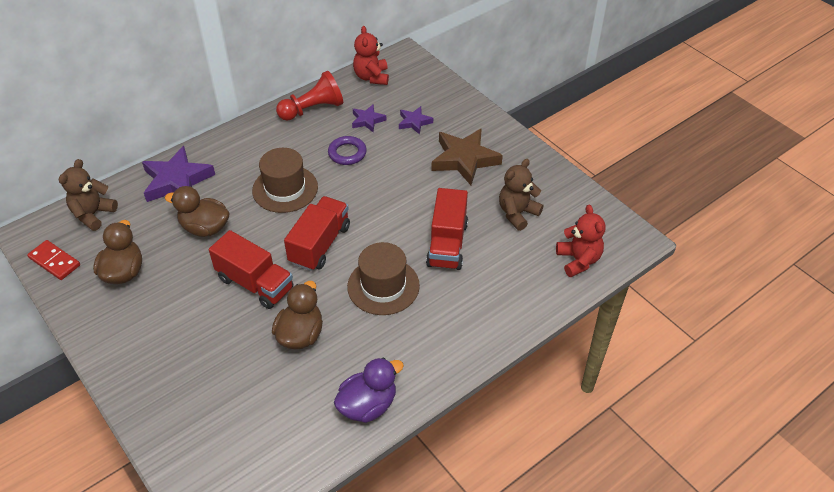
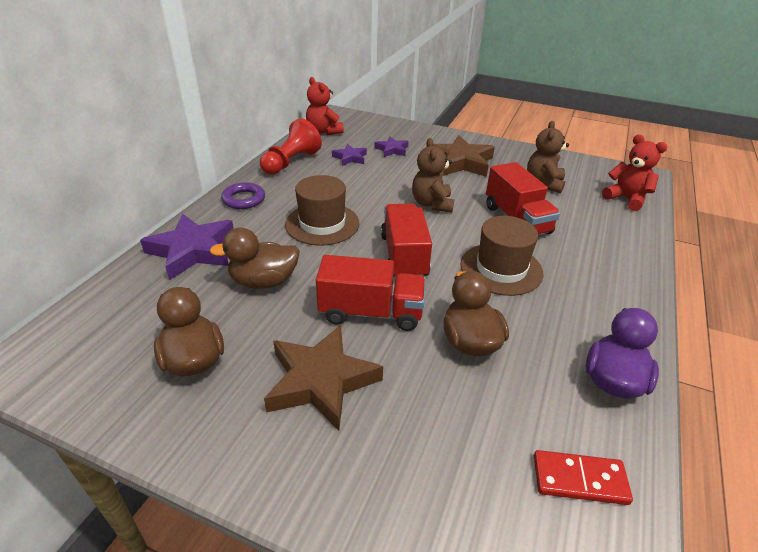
camera: 30 degrees left, 10 degrees down
red domino [27,240,80,280] -> red domino moved to [534,450,633,505]
brown teddy bear [59,159,118,231] -> brown teddy bear moved to [412,138,454,212]
purple ring [328,136,367,165] -> purple ring moved to [221,182,265,209]
none -> brown star [264,325,383,431]

